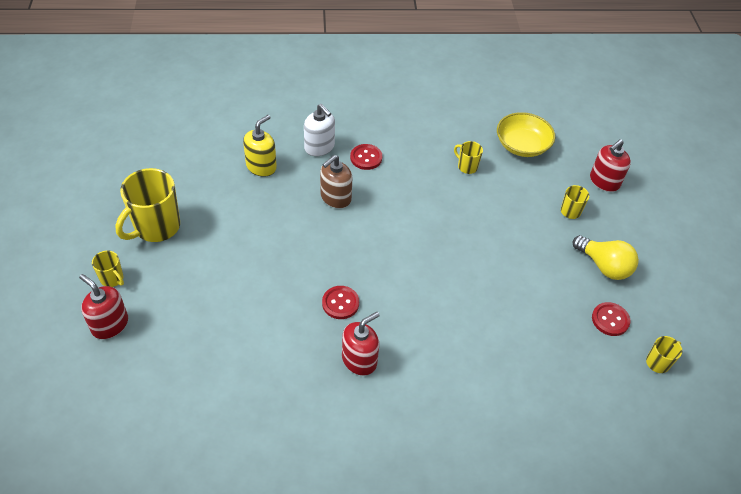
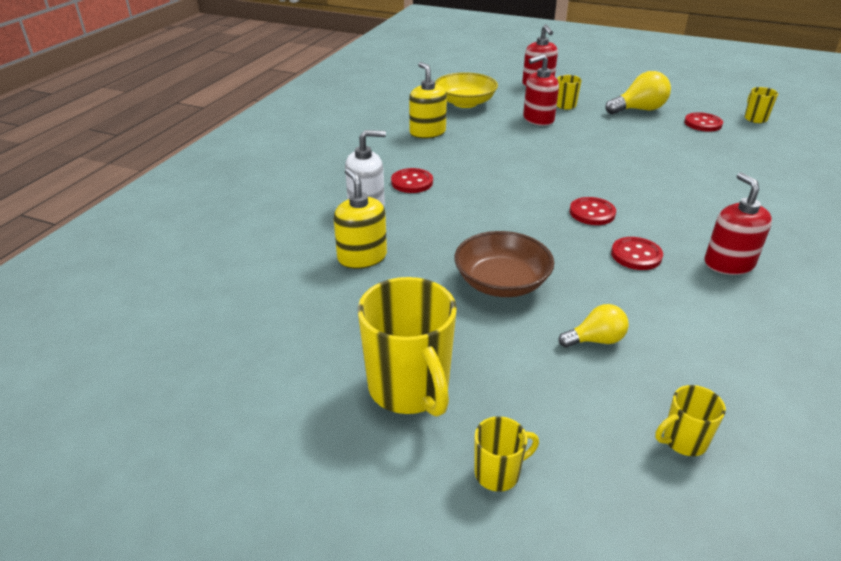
camera: 60 degrees left, 15 degrees down
red soap dispenser [79,274,128,339] -> red soap dispenser moved to [523,54,559,126]
brown soap dispenser [320,155,352,208] -> none
yellow mug [454,141,483,174] -> yellow mug moved to [655,385,726,456]
none -> yellow soap dispenser [409,62,447,139]
none -> brown bowl [455,231,554,297]
none -> yellow light bulb [559,304,629,348]
none -> red button [570,197,616,225]

